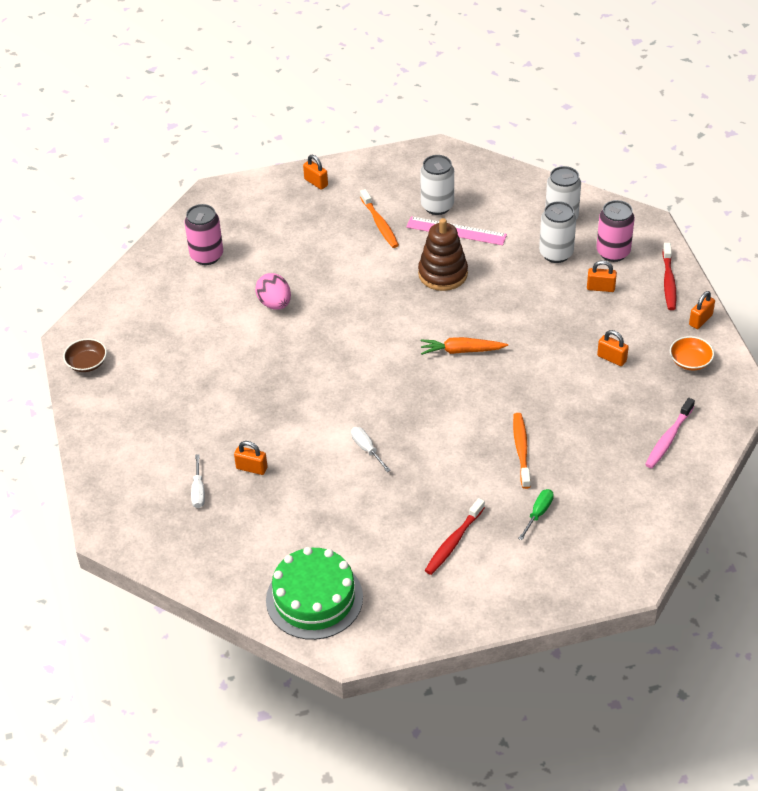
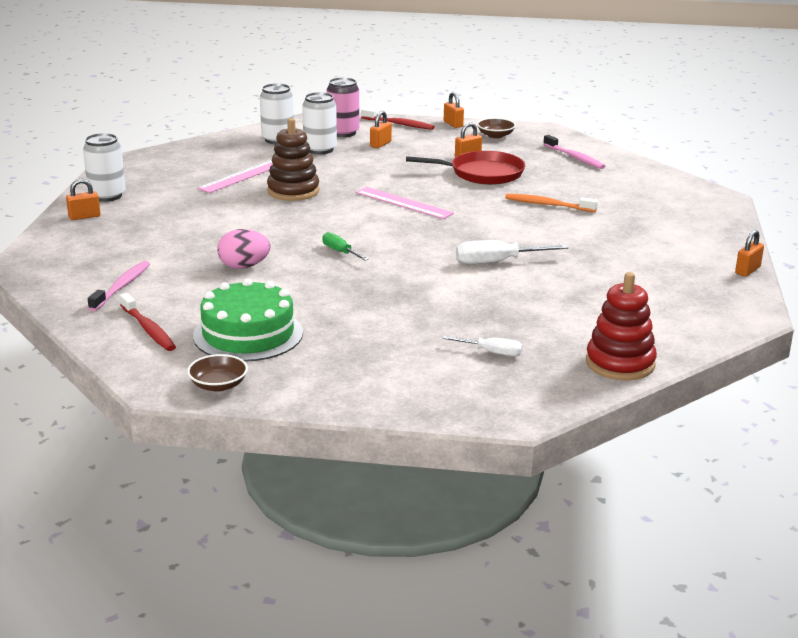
camera: 70 degrees left, 20 degrees down
pink can [185,204,223,265] -> pink toothbrush [88,261,150,311]
orange padlock [234,441,268,475] -> orange padlock moved to [735,230,764,277]
green cake [266,547,363,640] -> green cake moved to [193,278,303,362]
white screwdriver [351,427,391,472] -> white screwdriver [456,240,569,264], size x1.62
orange toothbrush [360,189,399,248] -> none
white can [420,155,454,215] -> white can moved to [83,133,125,202]
orange carrot [421,337,508,355] -> pink ruler [355,187,454,219]
red toothbrush [425,498,485,575] -> red toothbrush moved to [120,293,176,351]
green screwdriver [518,489,554,540] -> green screwdriver moved to [323,232,369,261]
orange bowl [670,336,714,370] -> brown bowl [477,118,516,139]
none -> red pan [406,151,525,185]
none -> red stacking toy [586,272,657,381]

